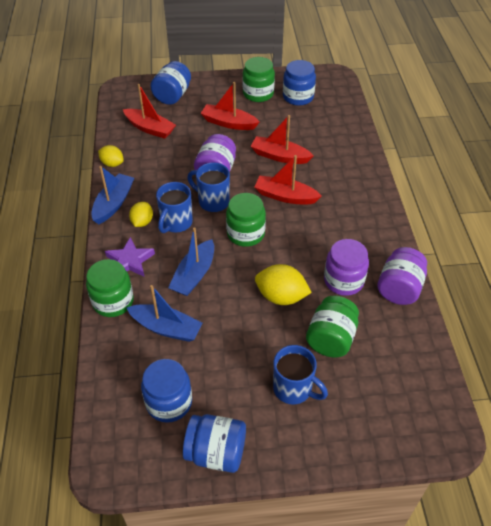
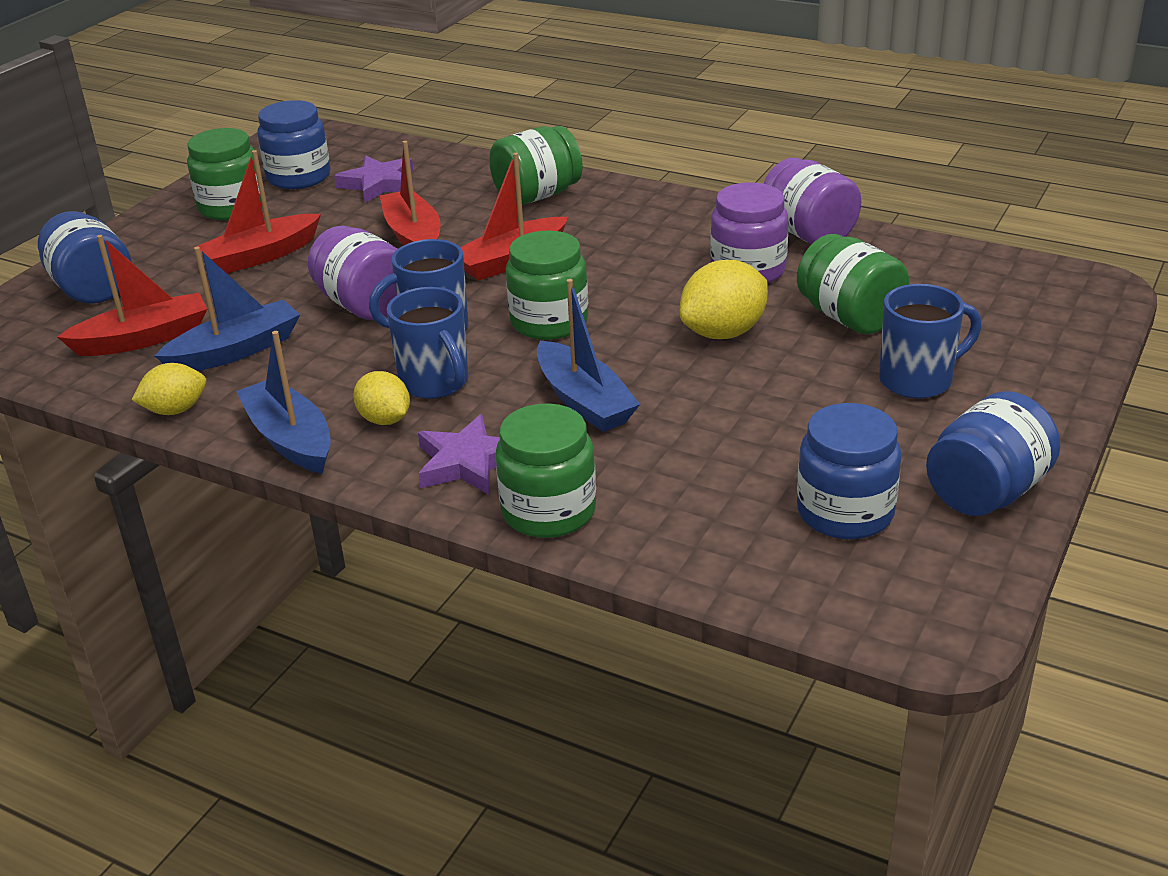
camera: 55 degrees left, 15 degrees down
blue boat [126,285,203,342] -> blue boat moved to [155,247,300,371]
red boat [250,115,314,164] -> red boat turned 105 degrees clockwise [380,141,441,246]
none -> purple star [334,156,414,203]
none -> green jar [489,126,583,205]

